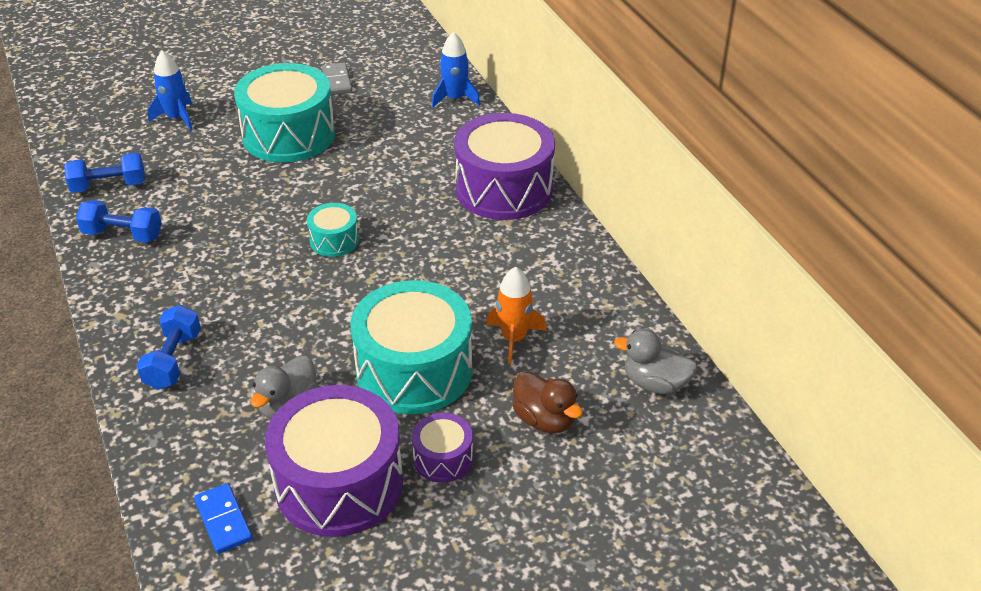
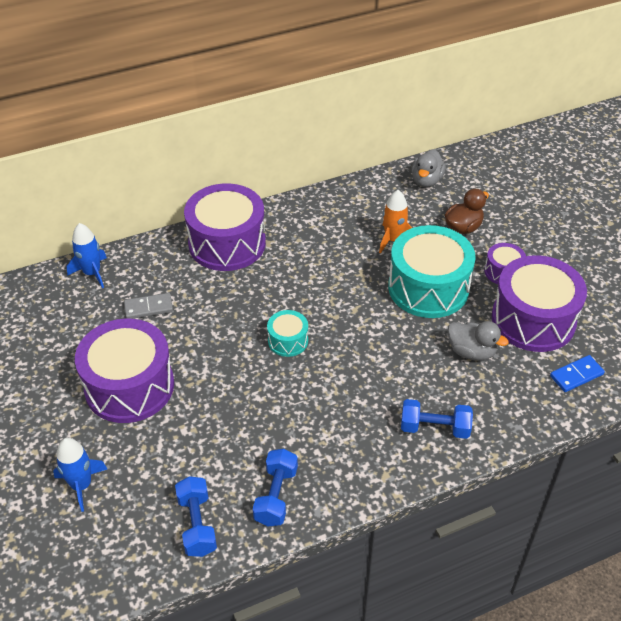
camera: 90 degrees left, 5 degrees up
turquoise drum [234,63,335,163] -> purple drum [75,319,174,423]
grey domino [322,63,352,95] -> grey domino moved to [124,293,173,319]

